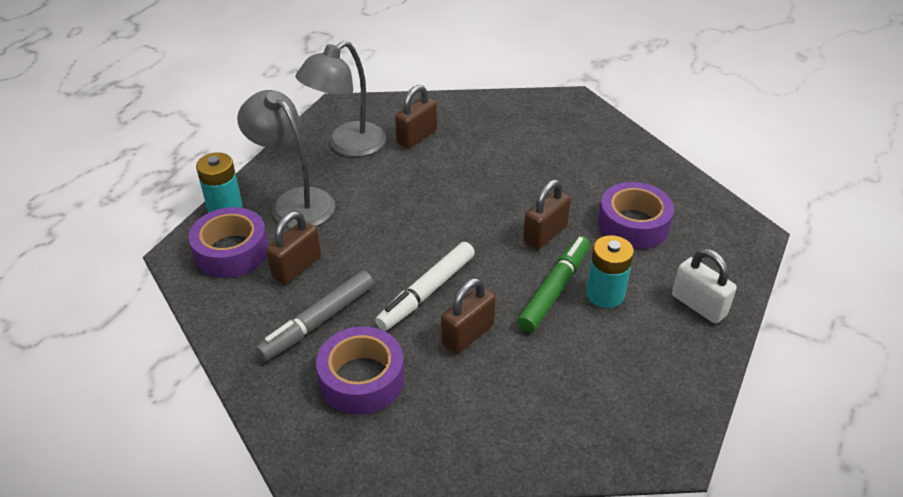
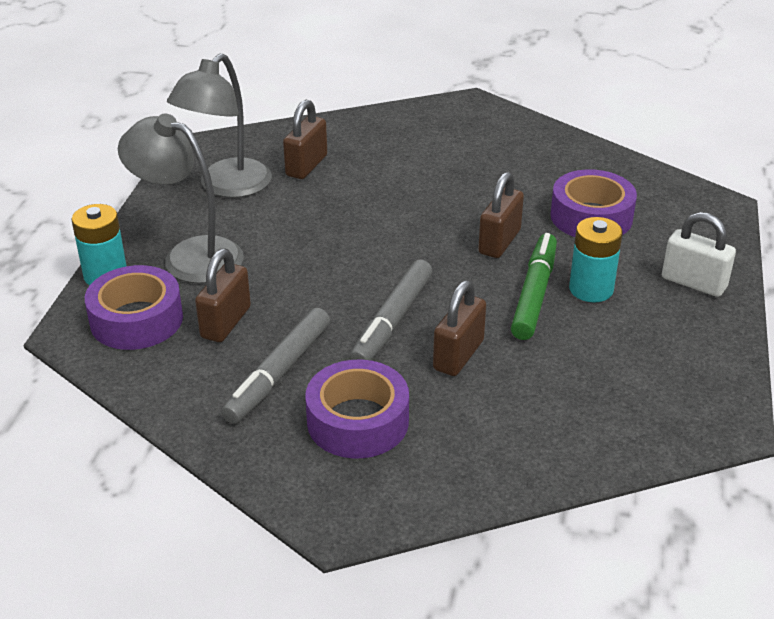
camera: 15 degrees left, 5 degrees down
white marker [375,242,475,331] -> grey marker [350,259,432,360]

